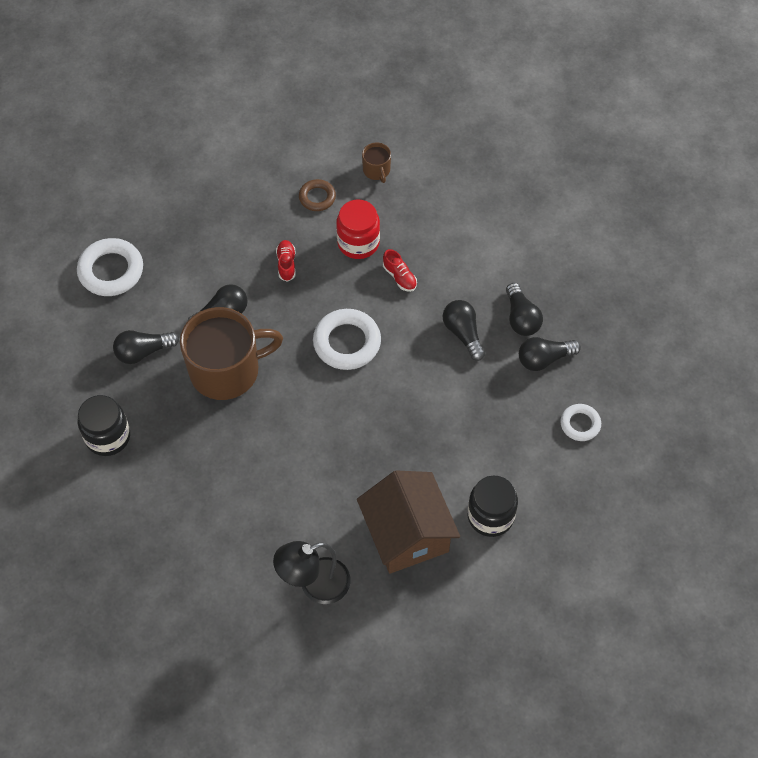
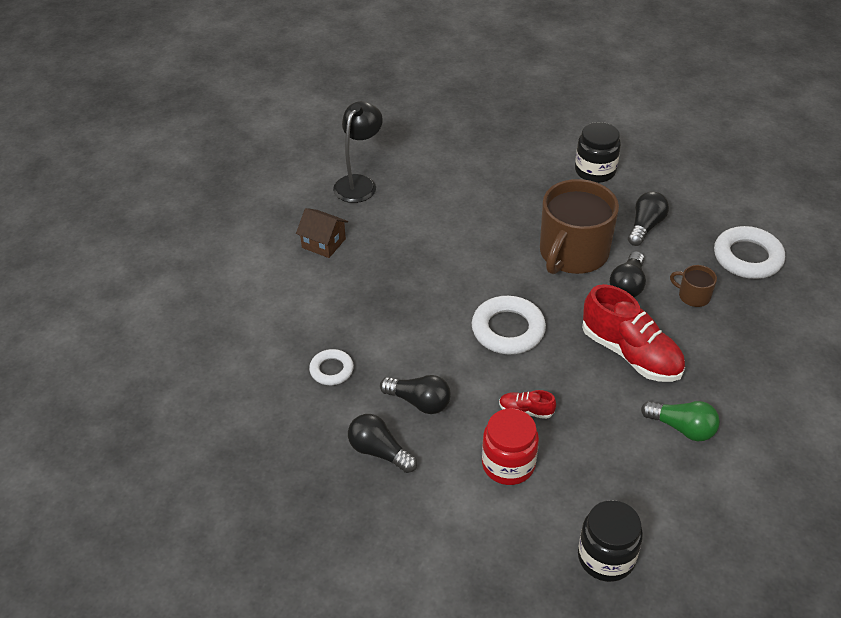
camera: 140 degrees right, 15 degrees down
red shoe [276,240,295,282] -> red shoe [582,284,685,382], size x2.20
brown ring [299,179,336,211] -> green light bulb [641,401,720,441]
red jar [336,199,380,259] -> red jar moved to [482,408,539,485]
brown house [357,470,460,574] -> brown house [296,208,348,258], size x0.53
brown mug [362,142,391,183] -> brown mug moved to [670,265,717,307]
black jar [468,476,518,537] -> black jar moved to [578,500,643,582]
black light bulb [519,337,581,371] -> none
white ring [560,404,601,441] -> white ring moved to [309,349,354,385]

